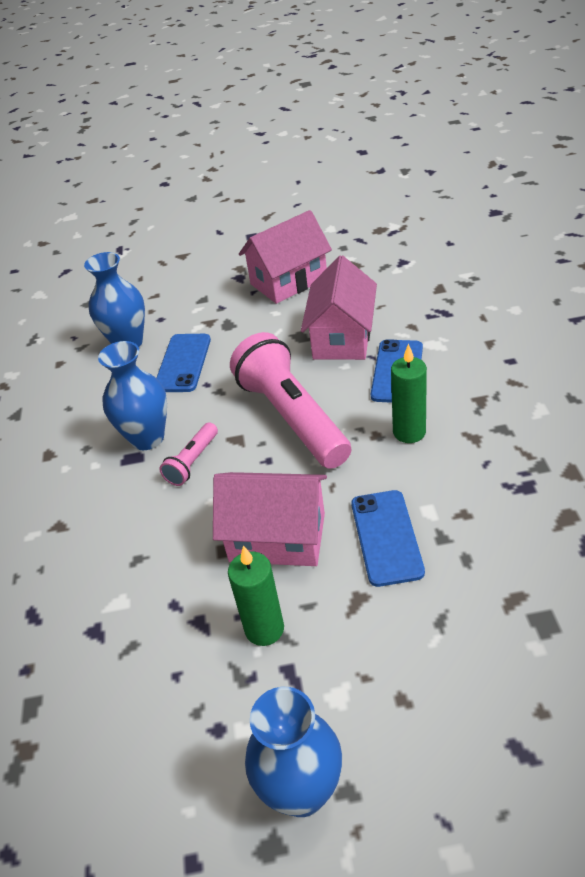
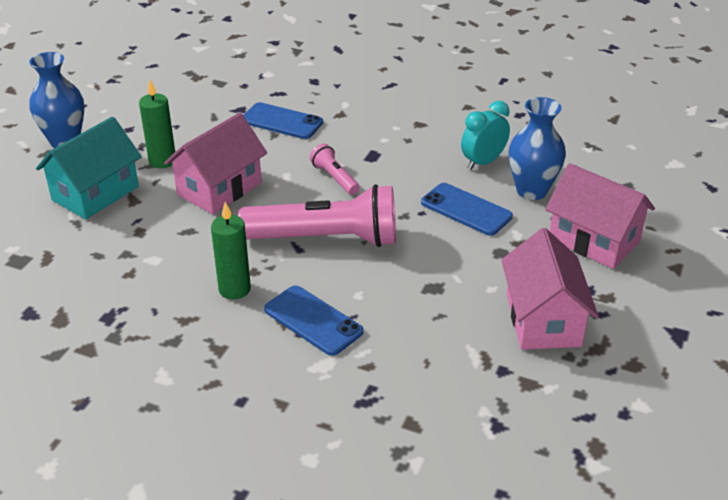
camera: 115 degrees right, 5 degrees down
blue vase [98,341,167,450] -> none
pink house [301,255,377,360] -> pink house moved to [545,163,655,269]
blue phone [351,490,425,587] -> blue phone moved to [243,102,323,139]
none -> turquoise house [36,117,142,219]
none -> turquoise clock [461,101,510,170]

